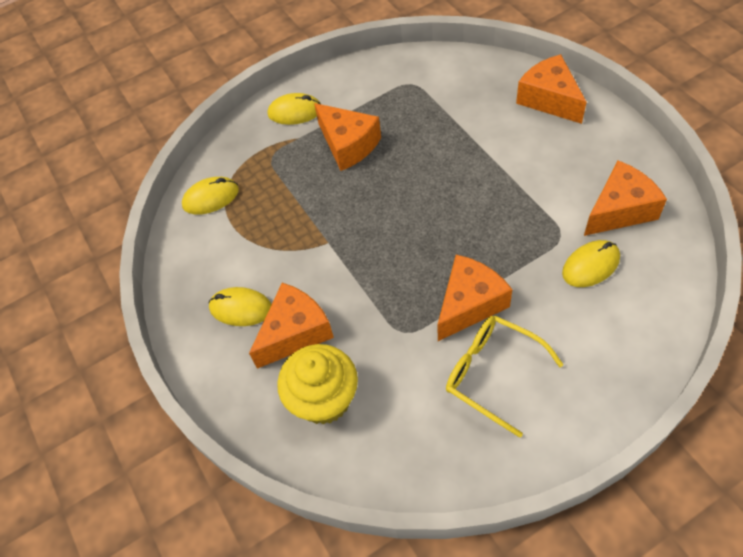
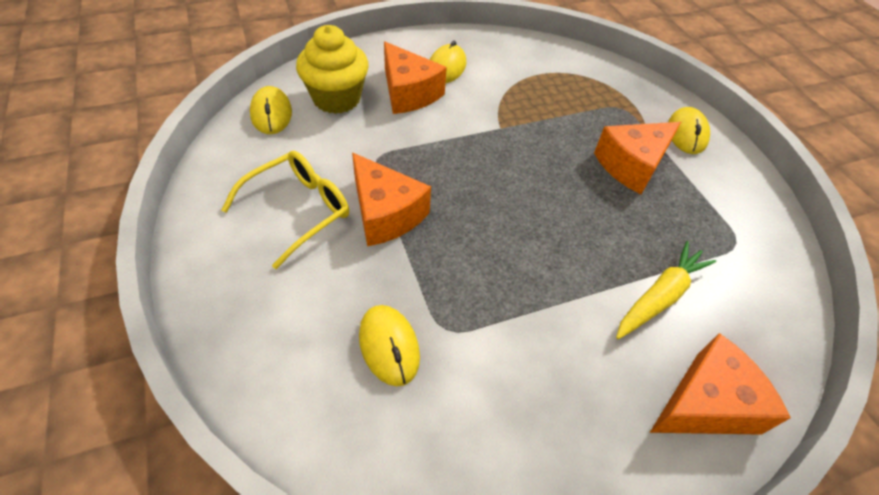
camera: 90 degrees right, 5 degrees down
yellow mouse [182,177,239,215] -> yellow mouse moved to [250,86,292,134]
orange cheese [584,161,667,236] -> none
none -> yellow carrot [616,241,716,339]

